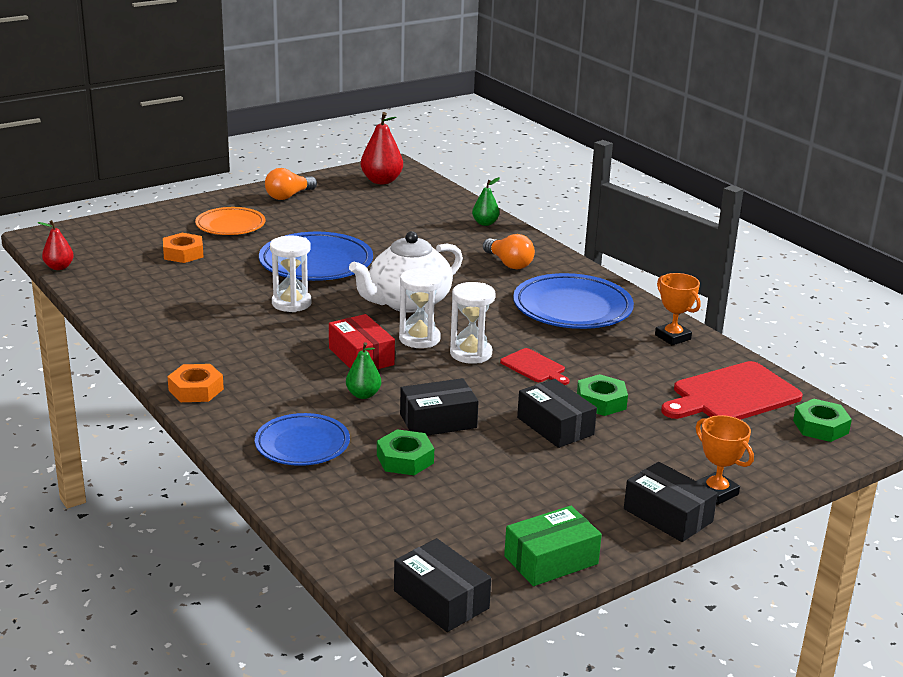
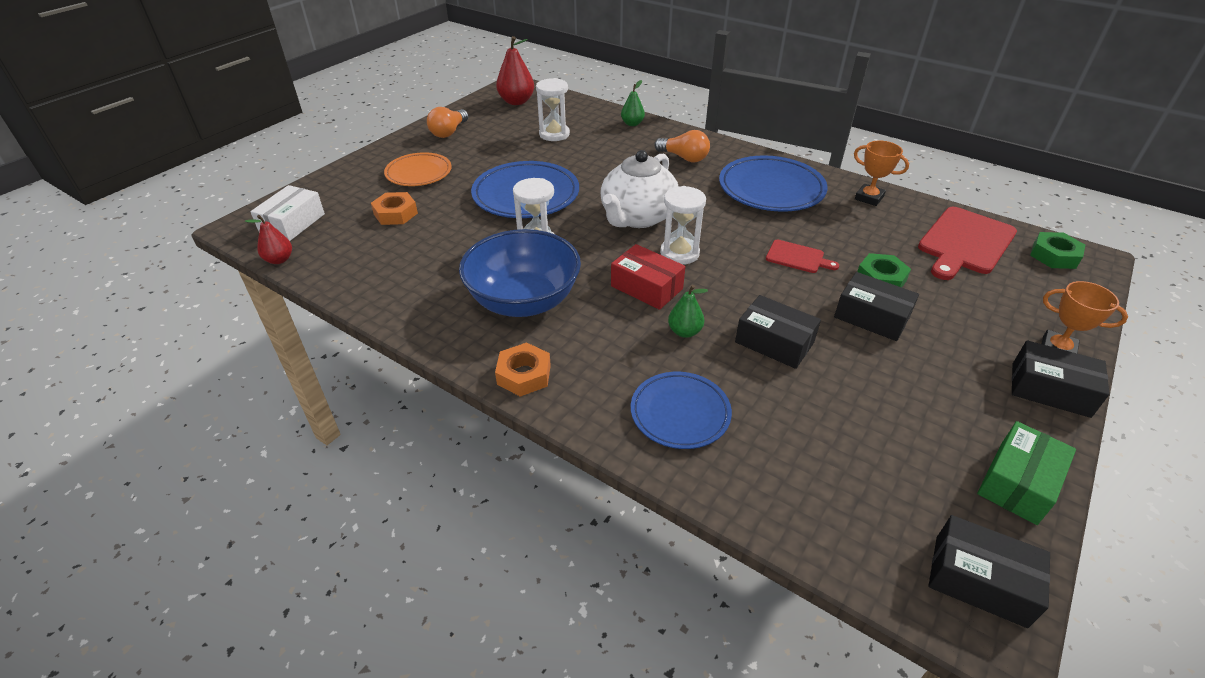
camera: 20 degrees left, 15 degrees up
green nut [377,429,434,475] -> none
black box [400,378,479,436] -> black box turned 75 degrees clockwise [735,295,821,369]
white hourglass [450,282,496,364] -> white hourglass moved to [536,78,570,141]
none -> white box [250,185,325,241]
none -> blue bowl [459,229,581,317]

